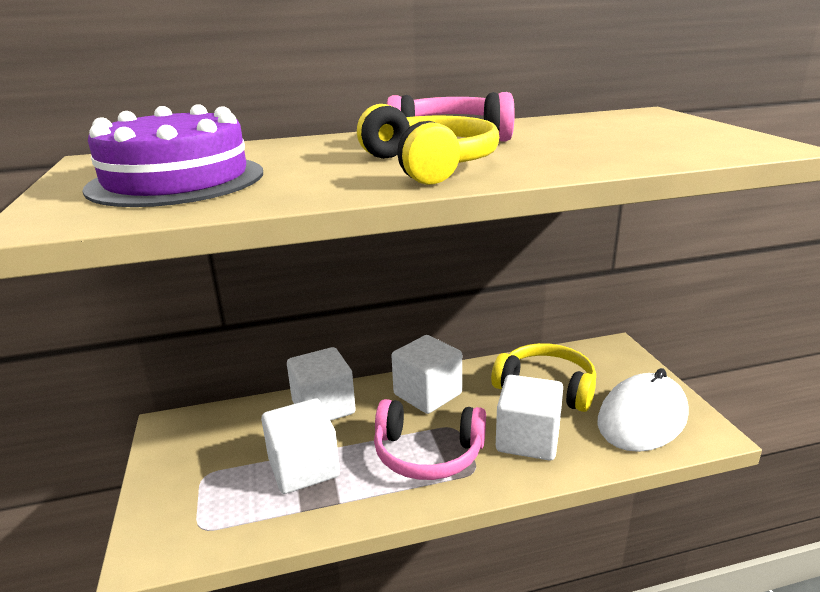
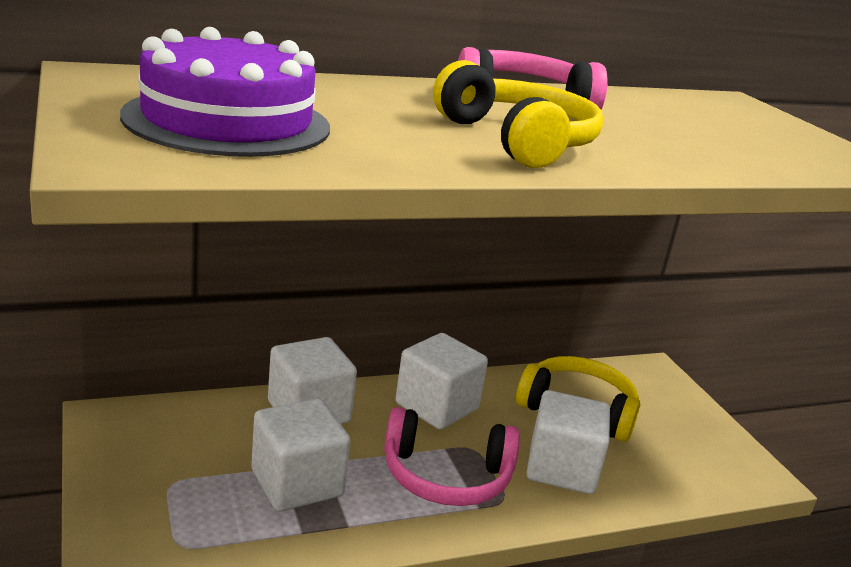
camera: 10 degrees left, 0 degrees up
white mouse [598,368,689,452] -> none

